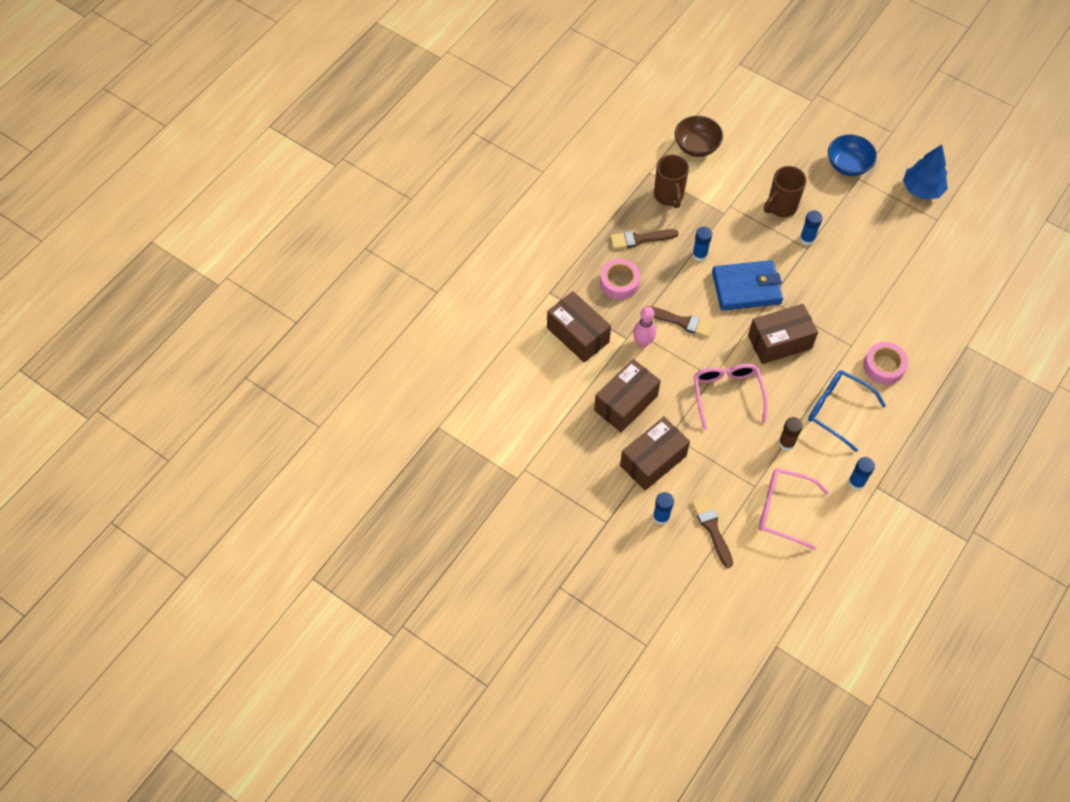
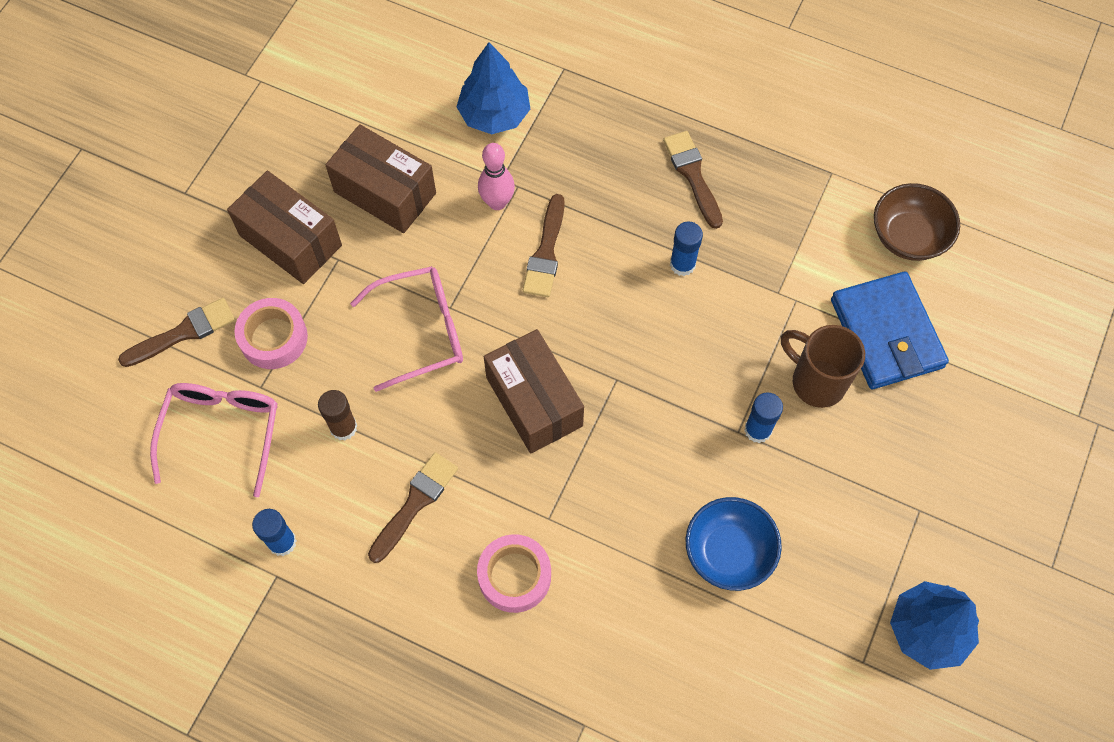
camera: 80 degrees right, 5 degrees up
brown box [547,291,611,363] -> blue tree [456,42,530,134]
pink tape [600,259,640,299] -> pink tape moved to [234,298,308,369]
blue glue stick [653,492,674,525] -> none
brown mug [654,155,689,208] -> none
blue wallet [712,260,783,310] -> blue wallet moved to [831,271,949,389]
blue glasses [808,370,886,452] -> brown brush [368,452,458,563]
blue bowl [828,134,877,176] -> blue bowl moved to [686,497,782,591]

